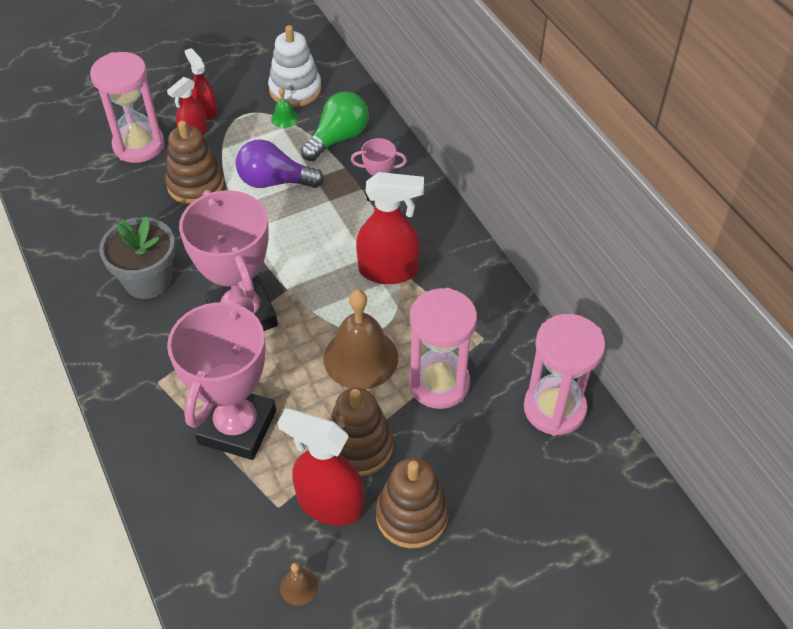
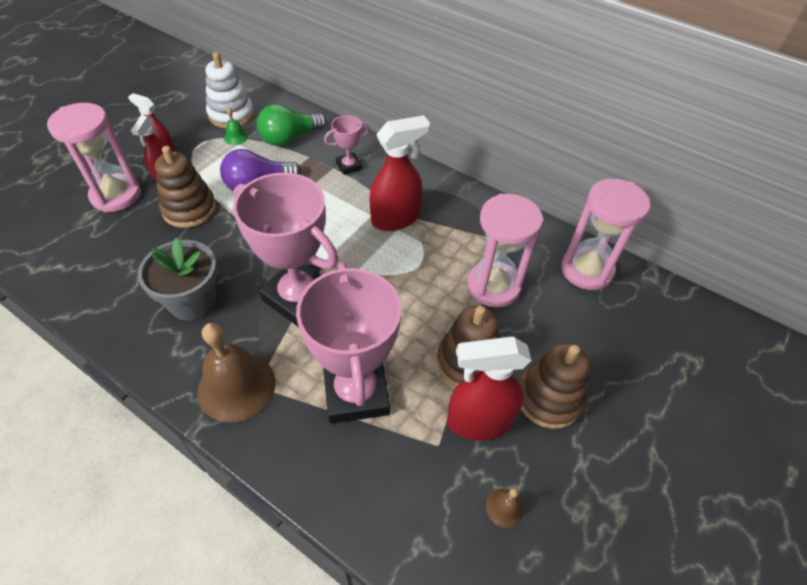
camera: 30 degrees left, 0 degrees up
green light bulb [301,91,369,161] -> green light bulb turned 135 degrees counterclockwise [257,104,327,146]
brown bell [324,289,398,389] -> brown bell moved to [197,323,275,422]

